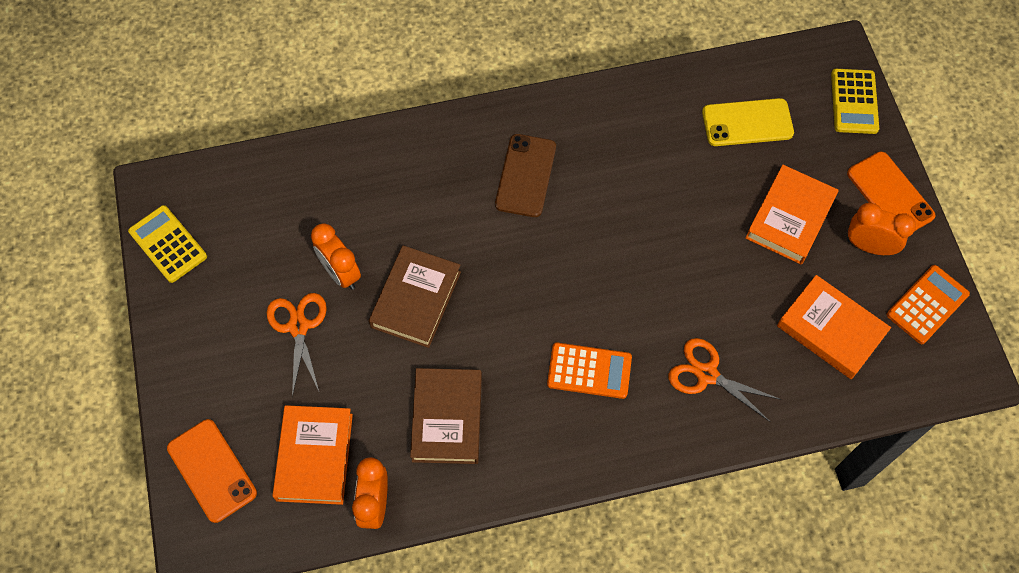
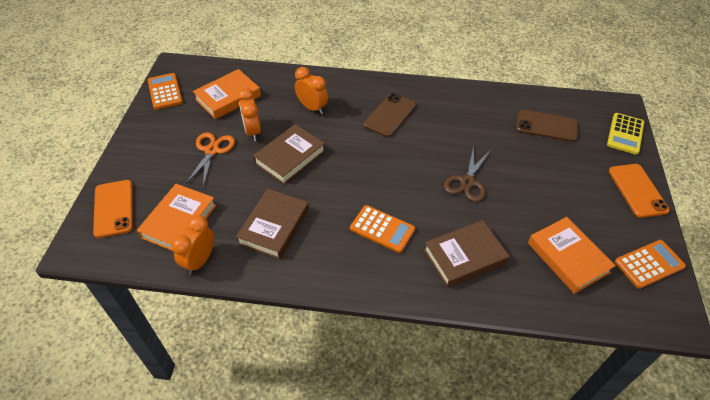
camera: 20 degrees right, 15 degrees down
yellow calculator [128,205,207,283] -> orange calculator [148,73,183,110]
orange scissors [668,338,782,422] -> brown book [424,220,509,288]
yellow phone [702,98,794,146] -> brown phone [516,110,578,142]
orange book [745,165,838,264] -> orange book moved to [193,69,261,119]
orange clock [847,203,916,255] -> orange clock moved to [295,67,328,114]
none -> brown scissors [444,146,490,202]

